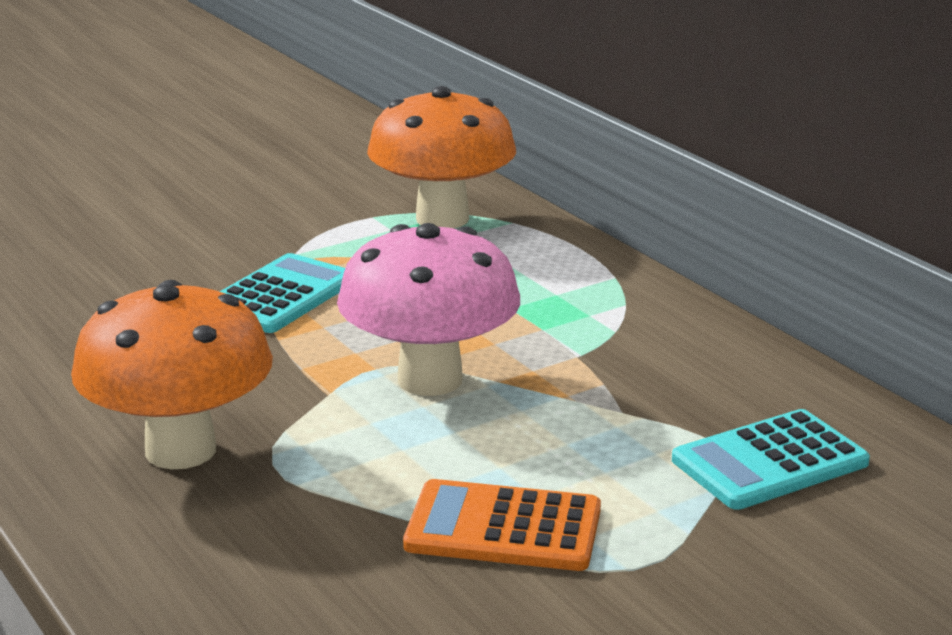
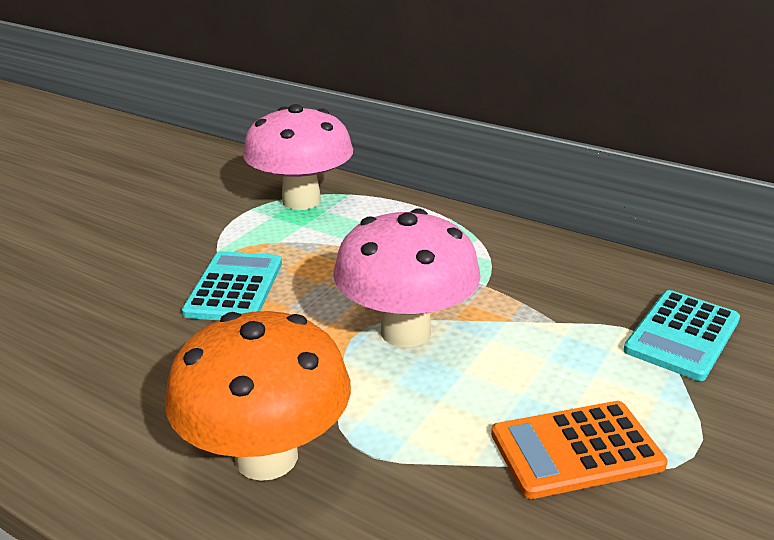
camera: 25 degrees left, 5 degrees up
orange mushroom [367,86,516,228] -> pink mushroom [243,104,353,210]

